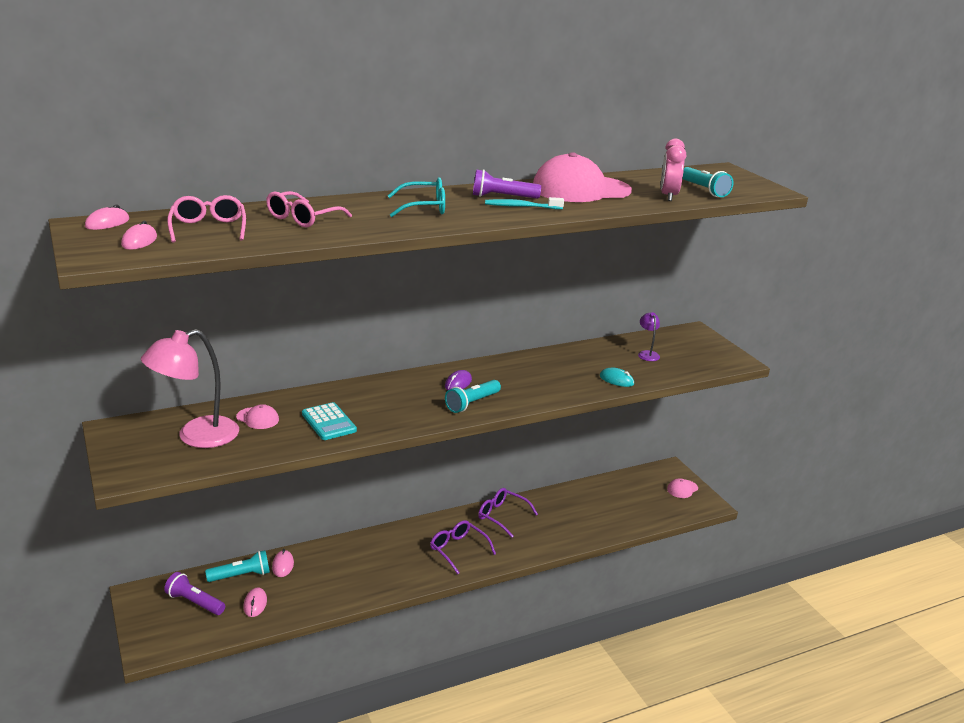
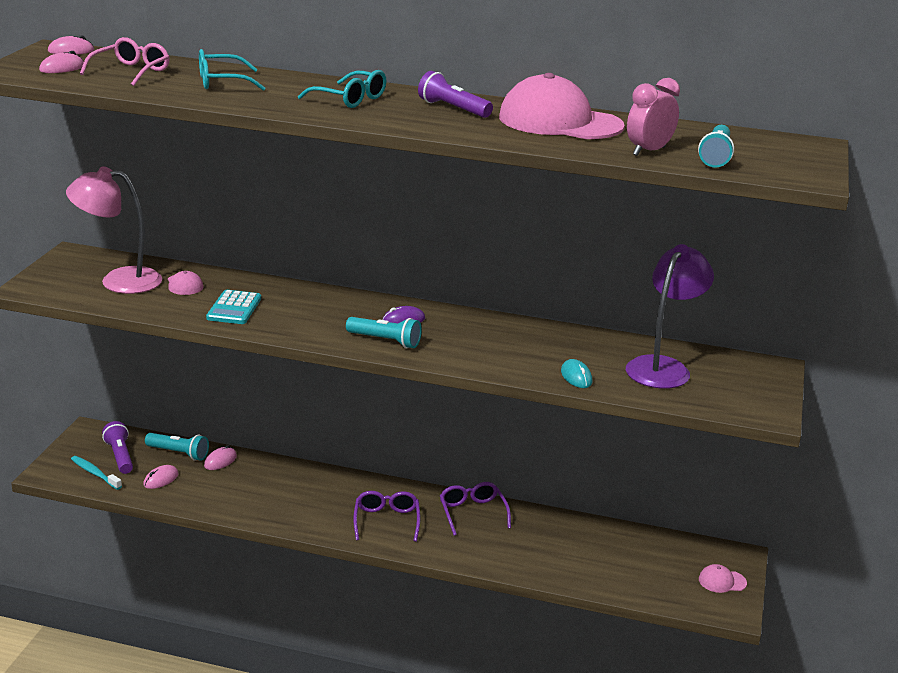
camera: 40 degrees right, 0 degrees up
pink glasses [266,191,352,228] -> turquoise glasses [199,49,266,91]
turquoise flashlight [445,380,501,413] -> turquoise flashlight turned 150 degrees counterclockwise [346,317,422,348]
turquoise toothbrush [485,197,564,209] -> turquoise toothbrush moved to [71,456,122,490]
purple lamp [638,312,660,361] -> purple lamp [626,244,714,389], size x2.18

